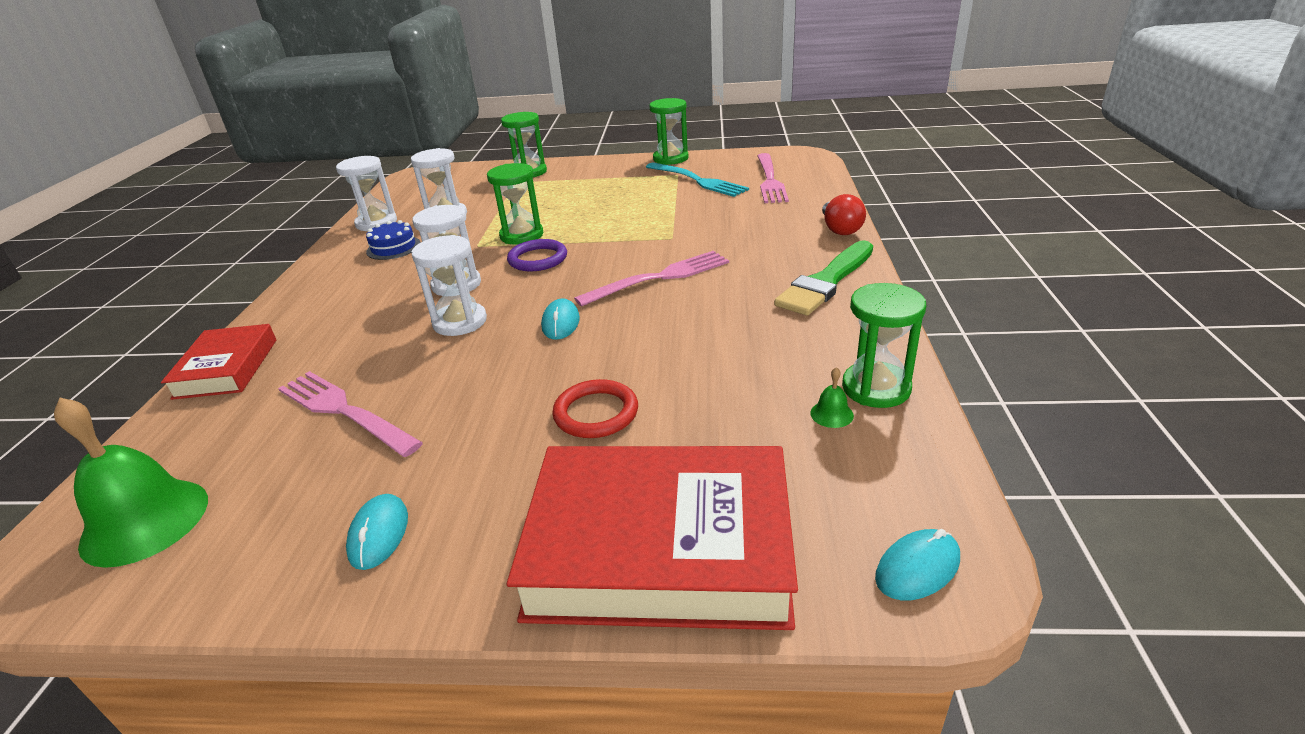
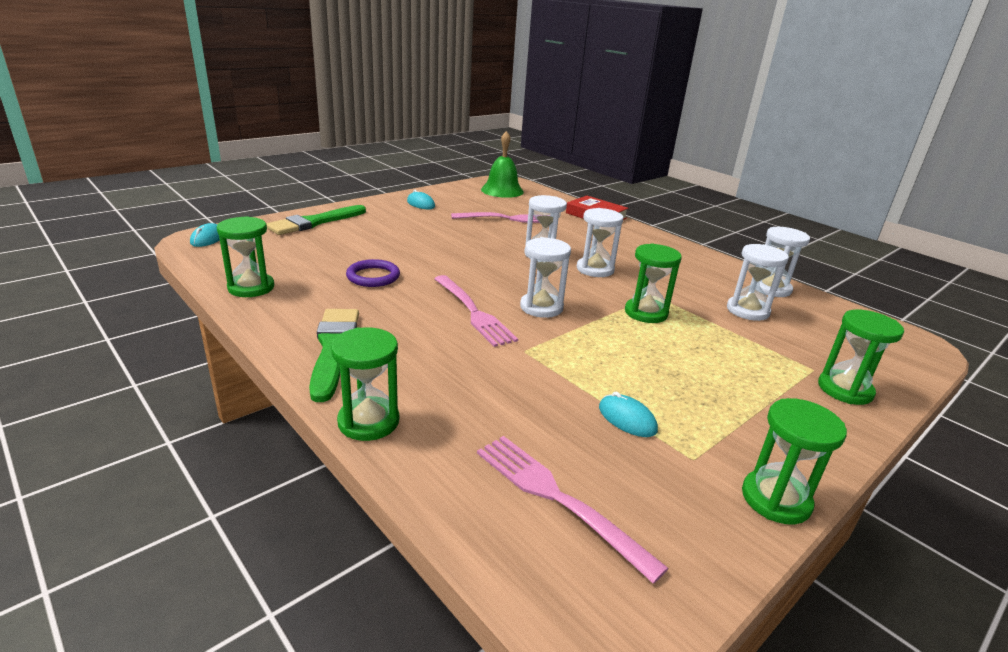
camera: 130 degrees right, 5 degrees down
blue cake [366,220,421,260] -> none
purple ring [507,239,567,271] -> purple ring moved to [346,259,400,287]
red book [507,446,798,630] -> green brush [266,205,366,235]
turquoise mouse [541,299,580,340] -> turquoise mouse moved to [599,392,658,437]
red ring [552,379,638,438] -> none
pink fork [574,251,729,307] -> pink fork turned 45 degrees counterclockwise [434,275,518,347]
turquoise fork [646,163,749,197] -> none
green bell [810,367,854,428] -> none
red light bulb [822,194,866,235] -> green hourglass [331,327,399,441]
none -> white hourglass [520,237,571,318]

